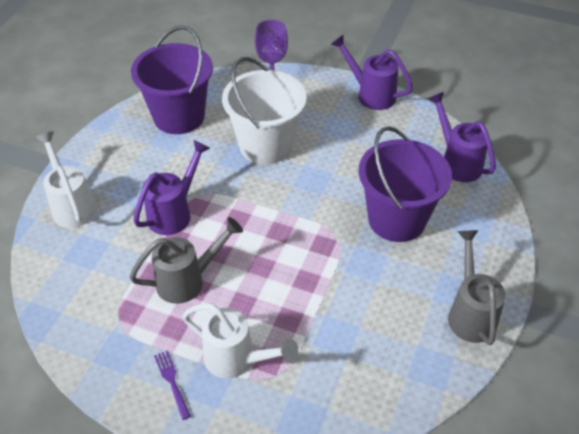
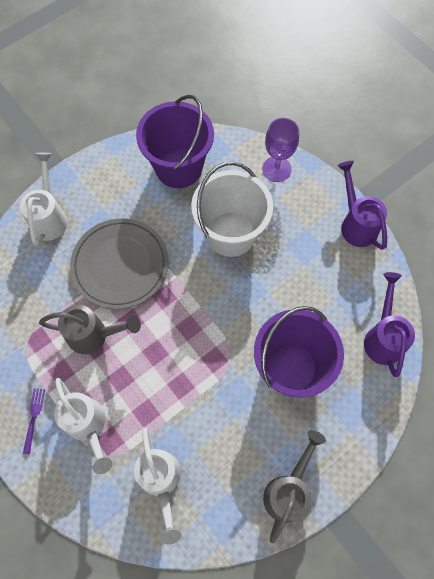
camera: 30 degrees right, 20 degrees up
purple watering can [133,140,210,235] -> grey plate [70,218,169,309]
none -> white watering can [134,428,182,545]

